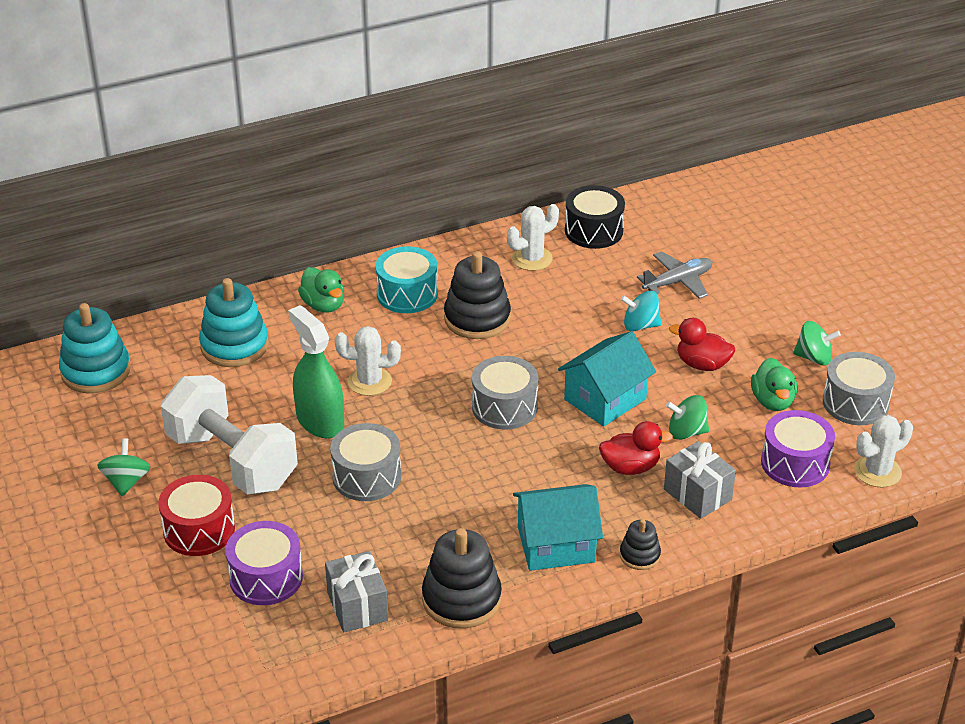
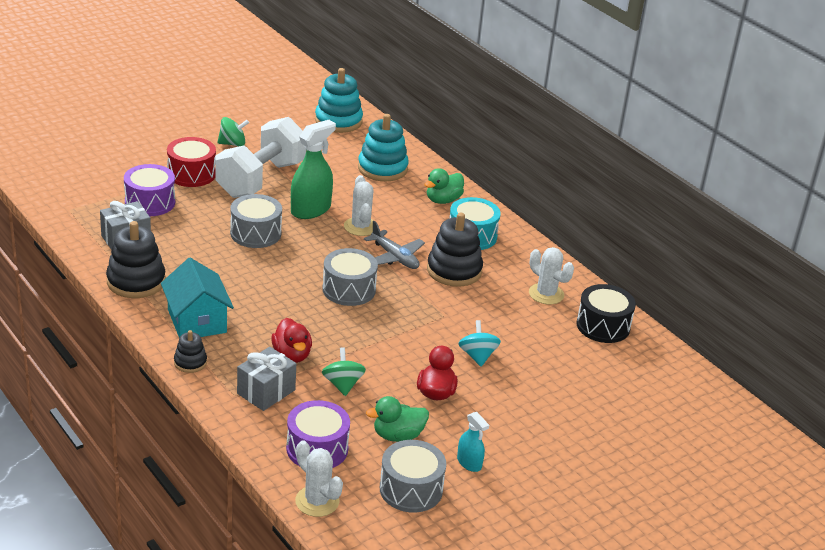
camera: 75 degrees right, 5 degrees down
turquoise house [558,331,656,426] -> none
grey plane [637,251,712,299] -> grey plane moved to [364,221,425,269]
green spinning top [793,321,841,365] -> turquoise spray bottle [457,412,489,472]

